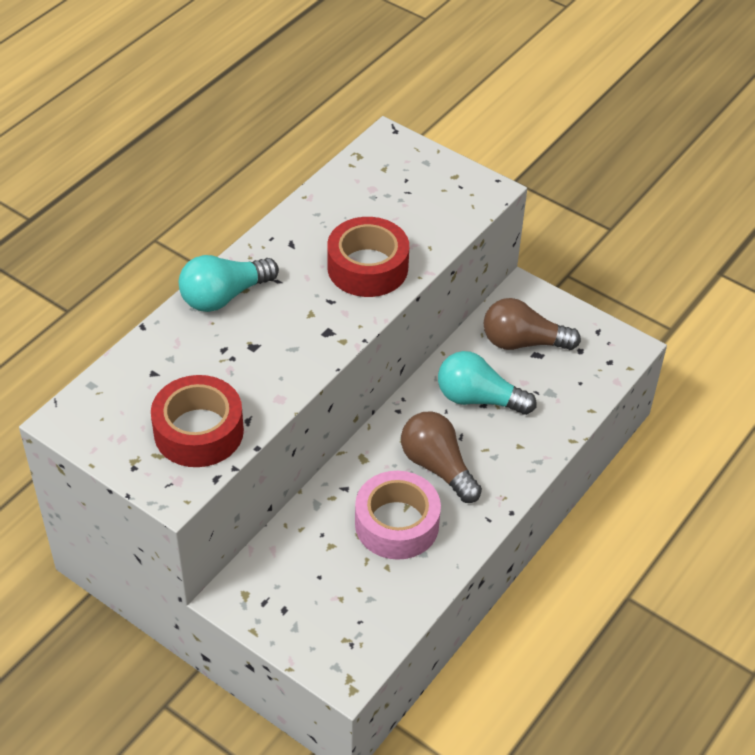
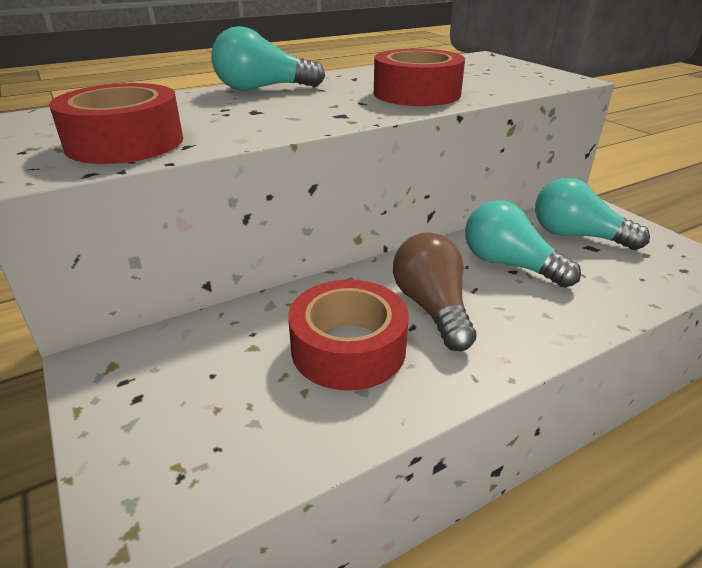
camera: 25 degrees right, 15 degrees down
pink tape [355,471,441,560] -> red tape [288,280,409,391]
brown light bulb [484,298,581,350] -> turquoise light bulb [535,177,650,250]

